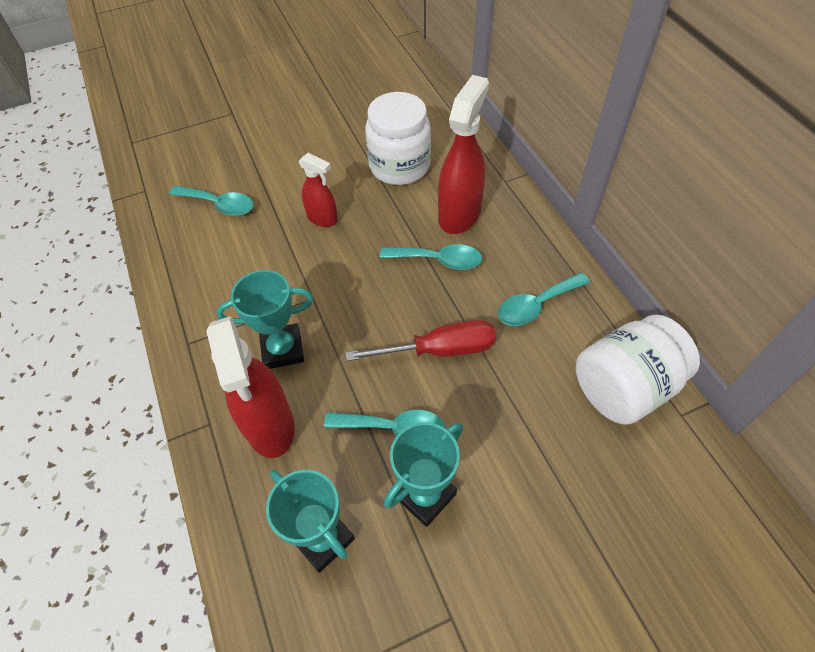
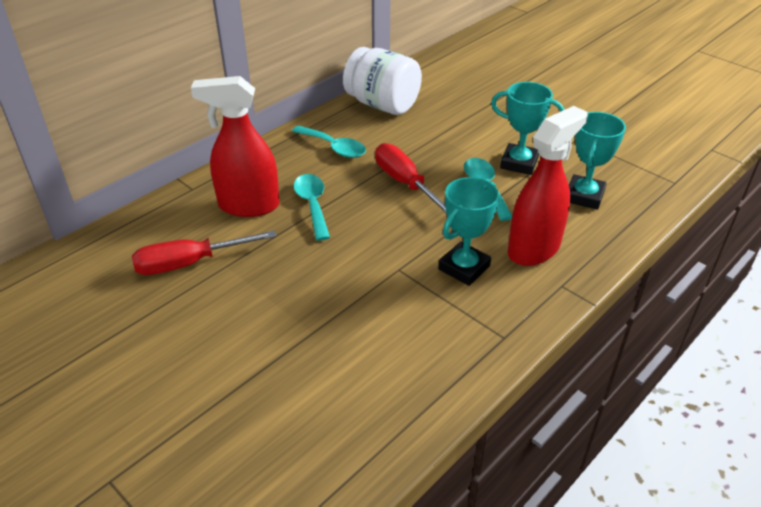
camera: 115 degrees left, 15 degrees down
turquoise spoon [169,186,254,216] -> none
turquoise trophy [217,270,313,369] -> turquoise trophy turned 75 degrees clockwise [439,177,499,286]
red spray bottle [299,153,338,227] -> none
white jar [365,92,431,185] -> red screwdriver [132,231,276,275]

